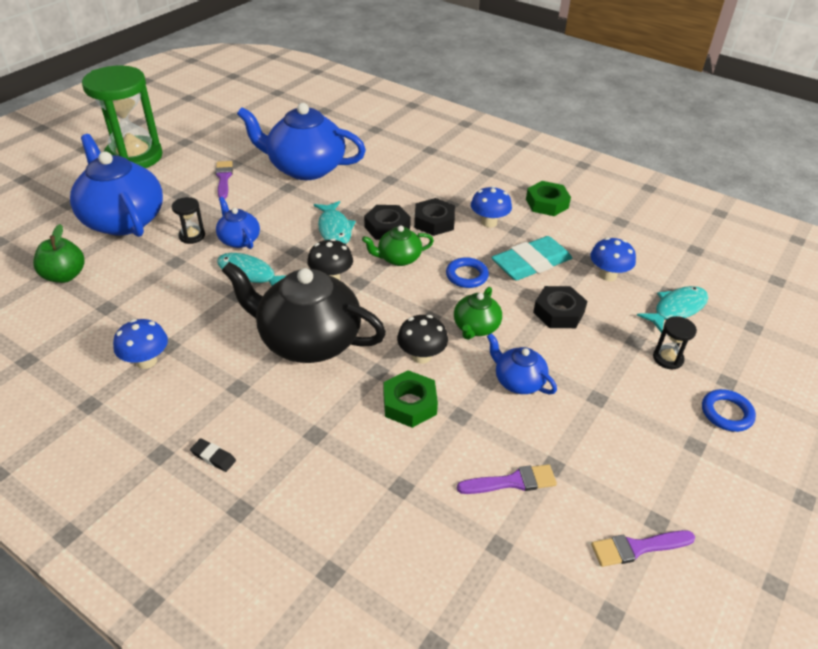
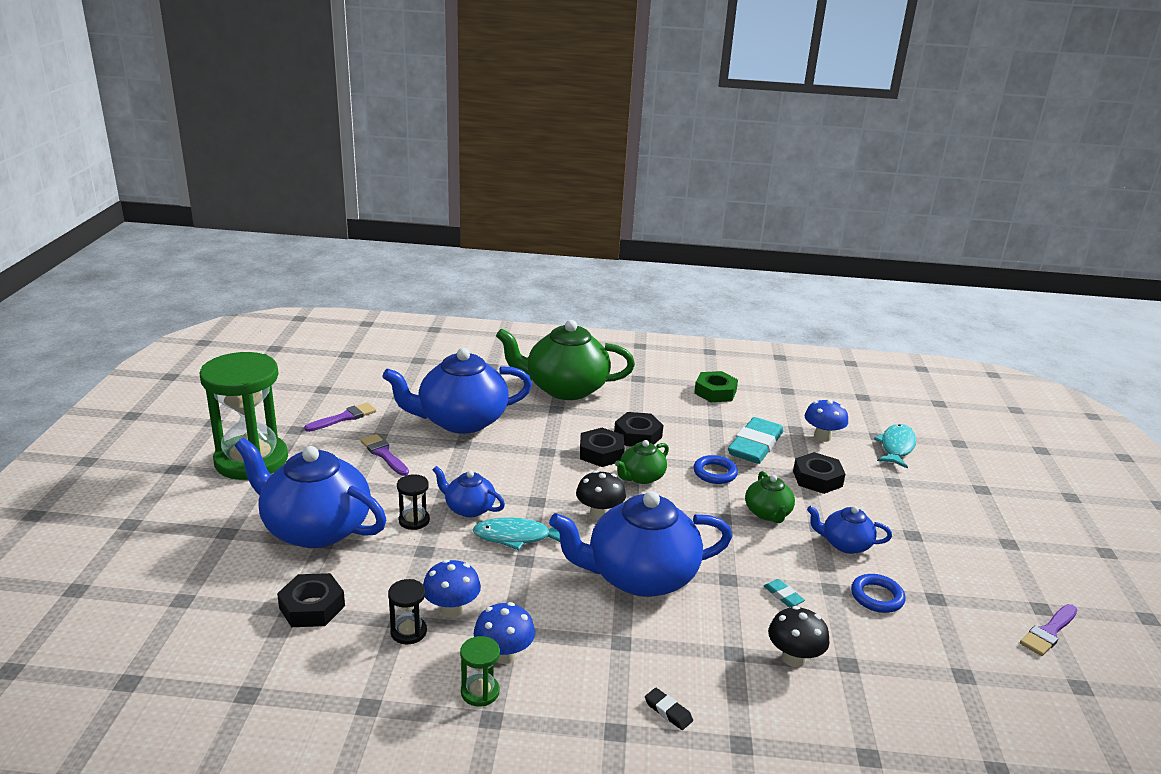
camera: 30 degrees left, 15 degrees down
green apple [33,224,85,283] -> black nut [277,573,345,627]
black eraser [190,438,236,472] -> black eraser turned 45 degrees clockwise [645,688,693,730]
black teapot [222,262,386,363] -> blue teapot [549,491,732,597]
turquoise fish [314,201,356,245] -> none
green nut [383,370,438,428] -> turquoise eraser [764,579,805,608]
black mushroom [397,315,448,364] -> black mushroom moved to [768,606,830,667]
purple brush [457,464,557,494] -> purple brush moved to [304,402,376,432]
blue mushroom [471,186,512,228] -> blue mushroom moved to [423,560,481,618]
black hourglass [653,316,697,369] -> black hourglass moved to [388,579,427,644]
blue ring [702,389,756,432] -> blue ring moved to [851,574,905,613]
none -> green hourglass [460,636,500,707]
none -> green teapot [496,320,635,400]

